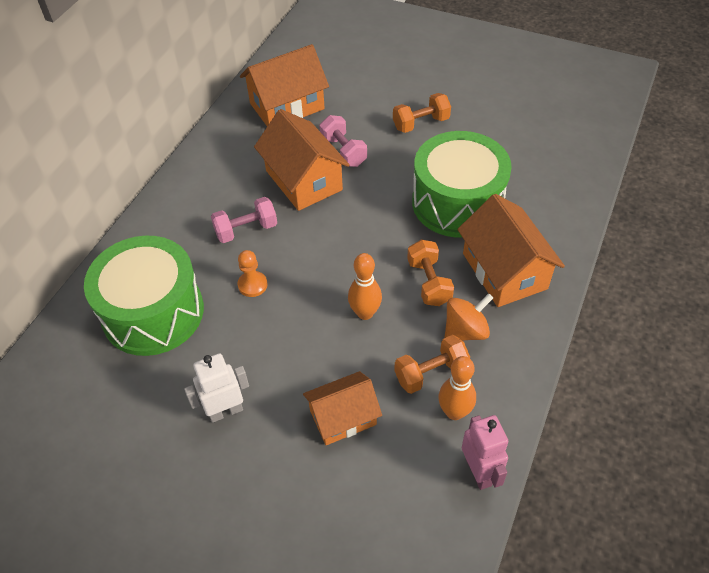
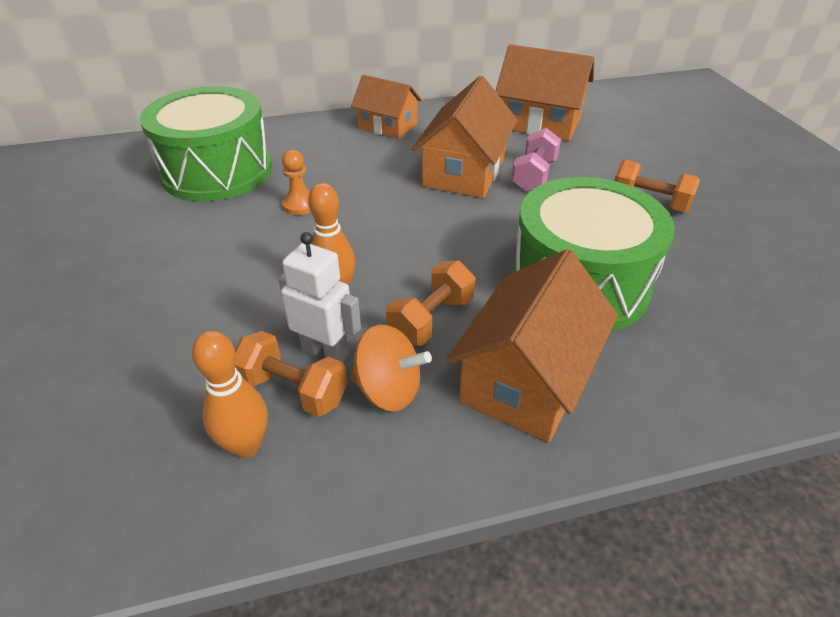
camera: 50 degrees right, 10 degrees down
white robot [184,353,249,423] -> white robot moved to [278,232,361,362]
pink dumbbell [211,197,277,243] -> none
orange house [303,371,382,445] -> orange house moved to [351,75,422,139]
pink robot [462,415,509,490] -> none

